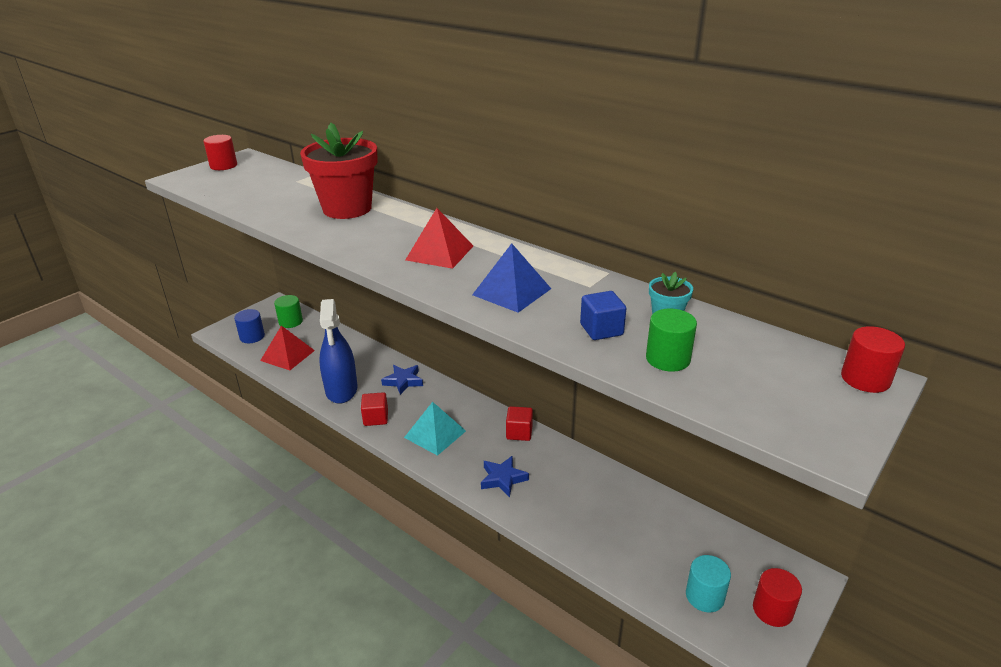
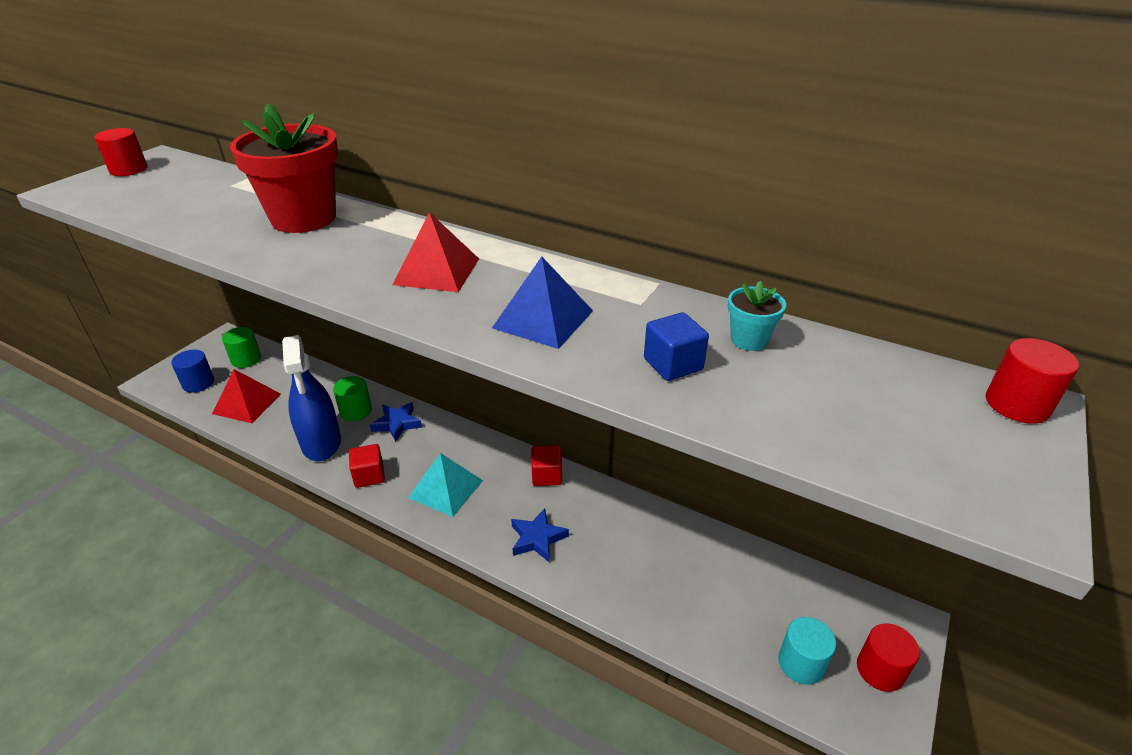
camera: 10 degrees left, 5 degrees up
green cylinder [646,309,697,372] -> green cylinder moved to [333,376,372,421]

